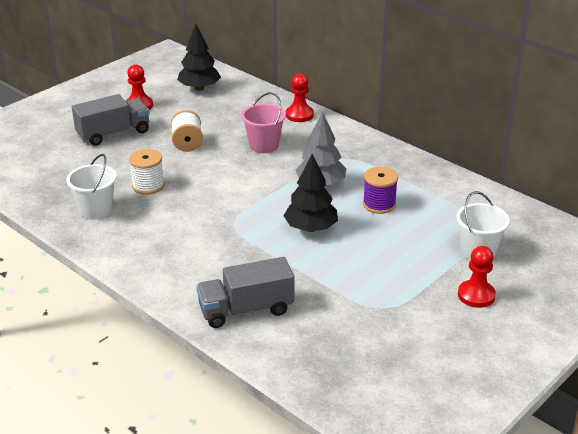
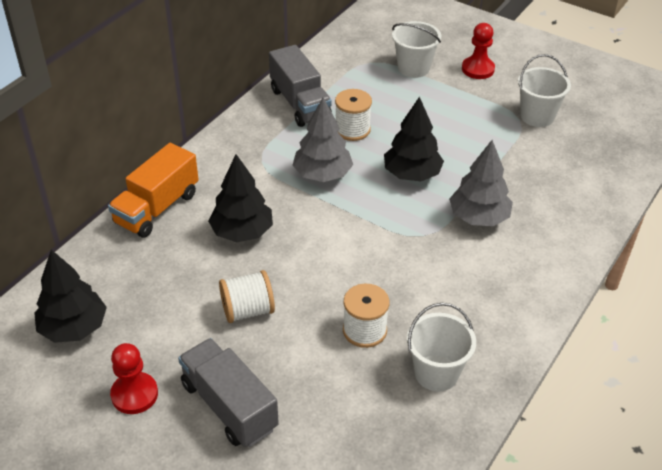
camera: 100 degrees left, 10 degrees up
grey truck [197,257,294,328] -> grey truck moved to [269,45,332,127]
pink bucket [241,92,286,153] -> black tree [208,154,273,242]
red pawn [286,73,314,122] -> orange truck [108,143,199,238]
purple spool [363,167,398,214] -> white spool [335,89,372,141]
none -> grey tree [449,140,513,226]
none -> white bucket [518,54,571,127]

